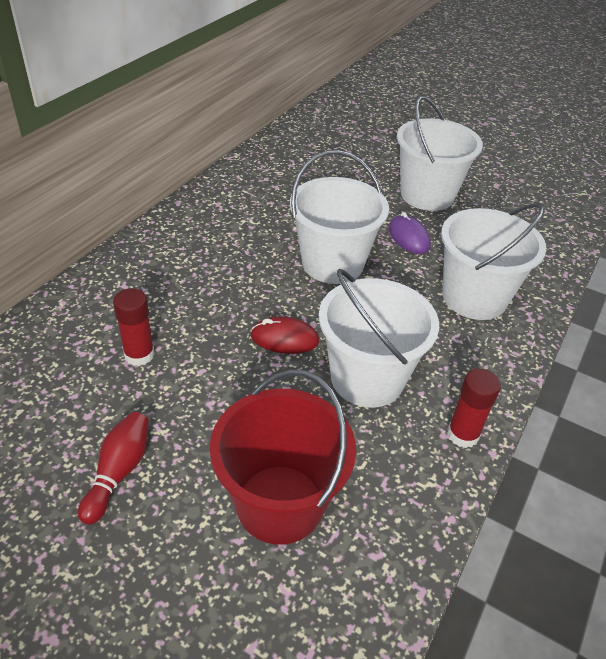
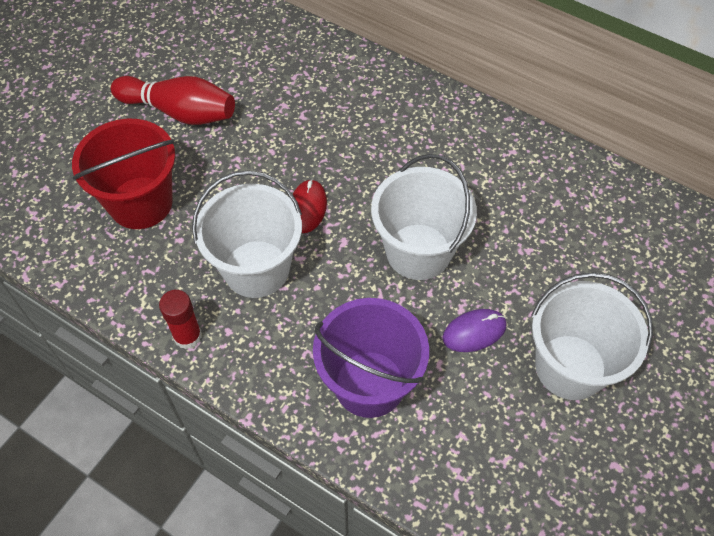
camera: 95 degrees right, 15 degrees up
red bowling pin [78,412,149,525] -> red bowling pin [111,76,235,125], size x1.61
red glue stick [113,288,155,366] -> none
white bucket [441,203,546,320] -> purple bucket [313,298,429,418]

